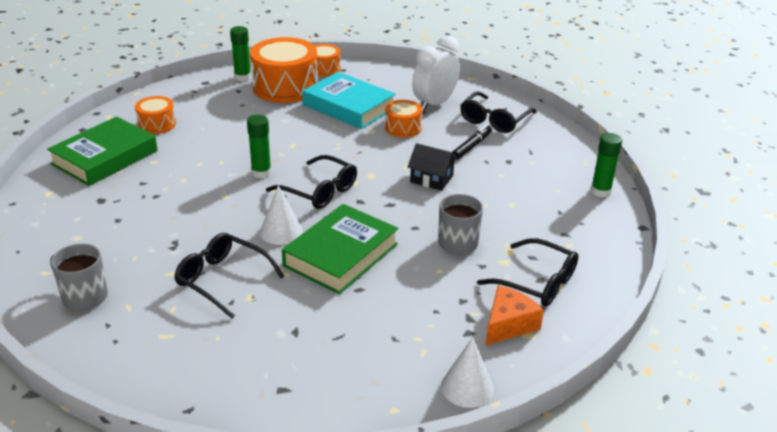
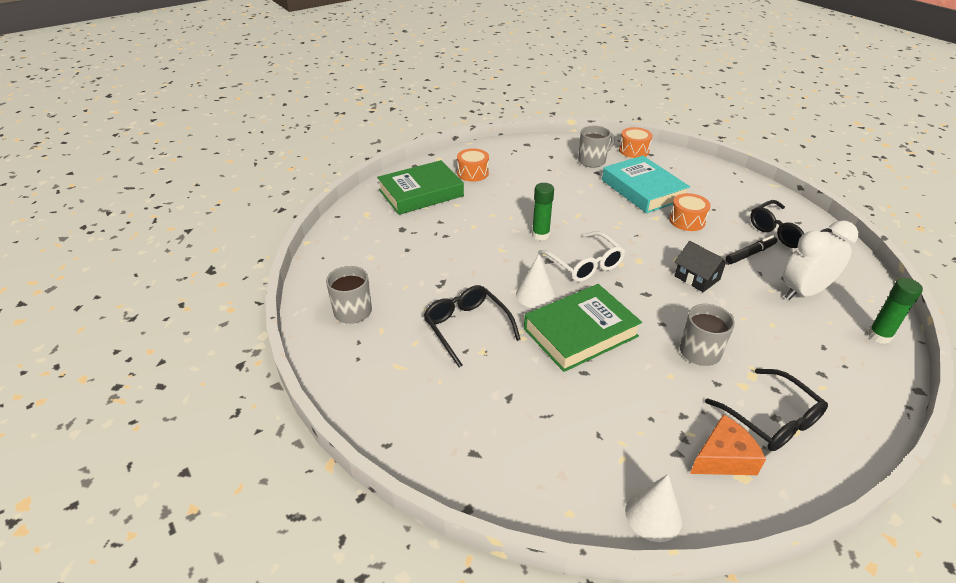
camera: 25 degrees right, 5 degrees up
green glue stick [230,26,251,81] -> none
orange drum [250,37,318,103] -> grey mug [578,126,614,168]
black glasses [266,155,357,209] -> white glasses [538,231,625,282]
white clock [412,35,460,112] -> white clock moved to [783,221,858,300]

